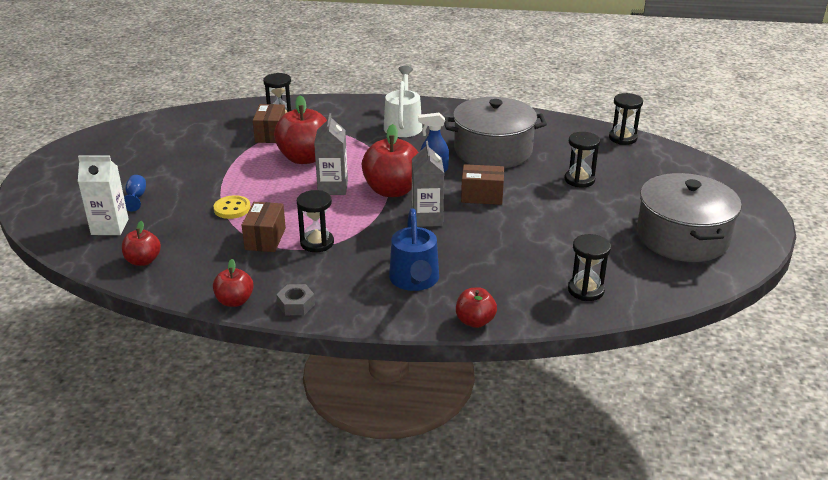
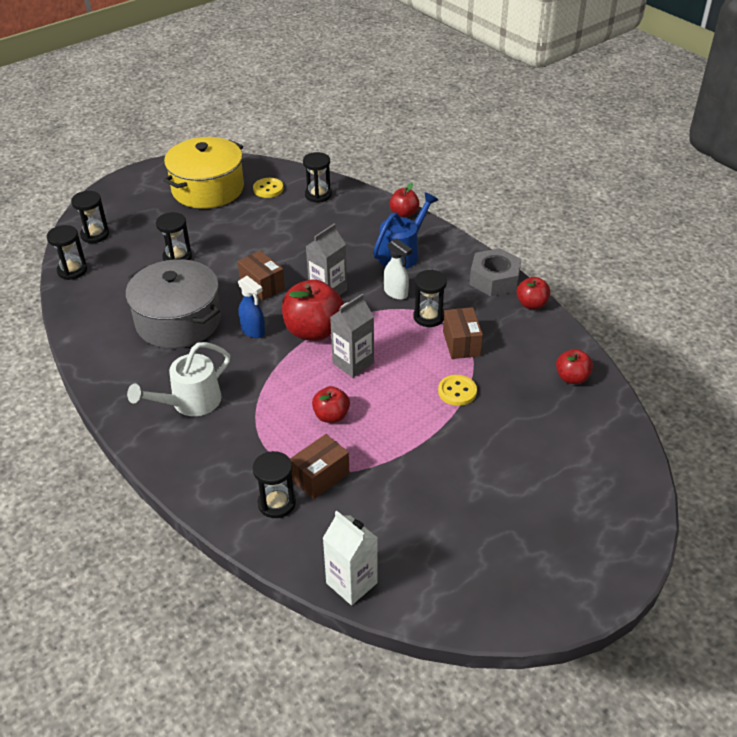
camera: 135 degrees left, 10 degrees up
white carton [78,155,129,235] -> white carton moved to [323,511,378,605]
blue goblet [124,175,146,212] -> none
brown box [242,202,286,252] -> brown box turned 60 degrees counterclockwise [443,307,483,359]
red apple [274,95,327,164] -> red apple [312,386,350,423], size x0.55
grey nut [276,284,315,315] -> grey nut [470,248,521,296], size x1.78
grey pot [637,173,742,262] -> yellow pot [163,137,244,209]
none -> black hourglass [71,191,109,243]
none -> yellow button [253,178,283,198]
none -> white spray bottle [384,238,412,300]

